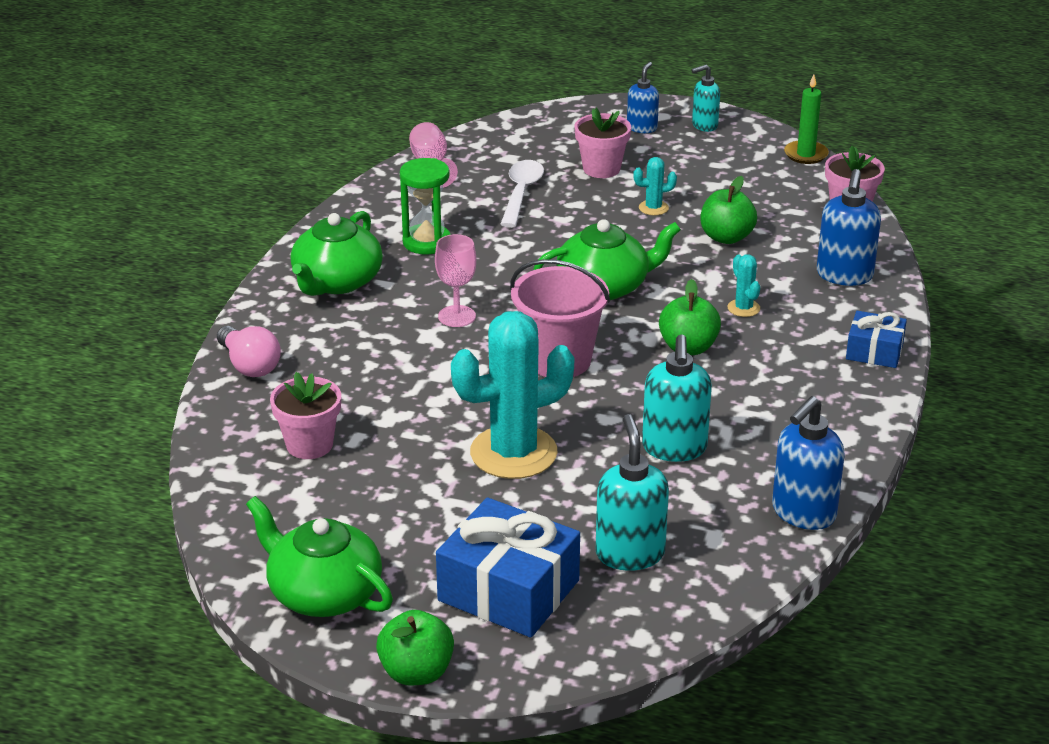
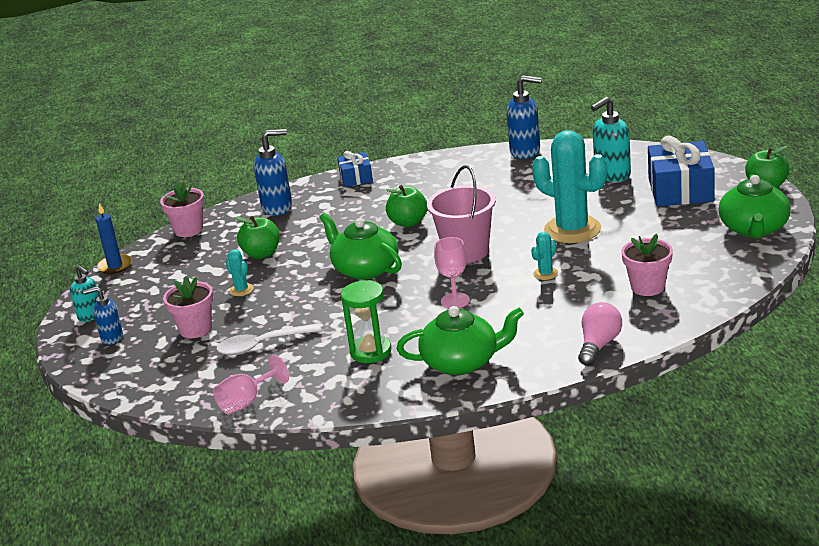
camera: 115 degrees left, 5 degrees down
turquoise soap dispenser [642,334,712,462] -> none
turquoise cactus [728,254,760,317] -> turquoise cactus moved to [531,232,558,280]
green candle [784,74,829,164] -> blue candle [96,203,132,274]

